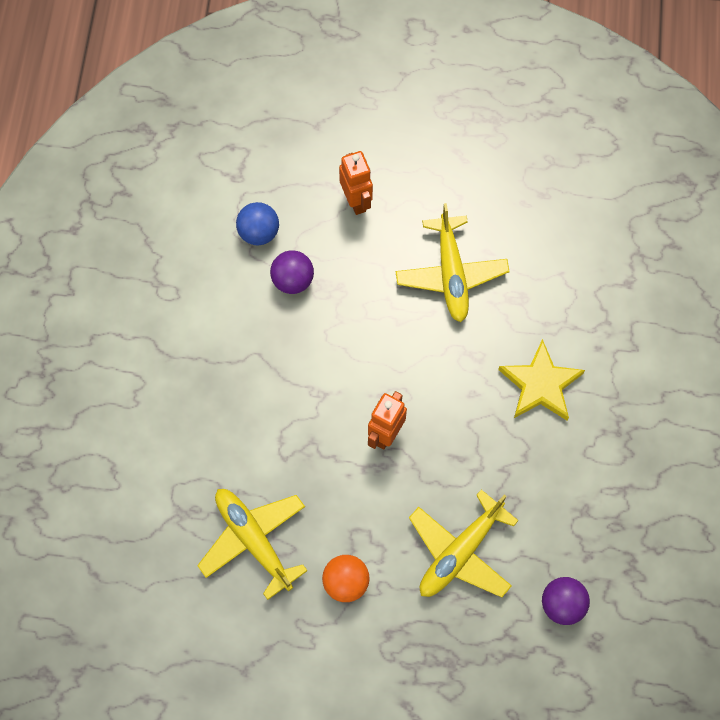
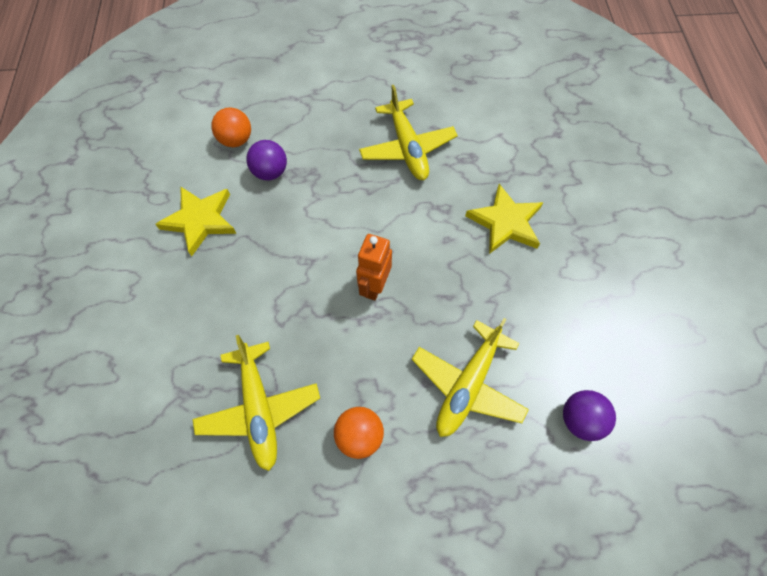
camera: 10 degrees left, 5 degrees down
yellow plane [197,489,308,600] -> yellow plane turned 150 degrees counterclockwise [192,335,320,471]
blue ball [236,202,279,245] -> orange ball [211,107,251,147]
orange robot [339,151,373,215] -> none
none -> yellow star [155,187,237,256]

